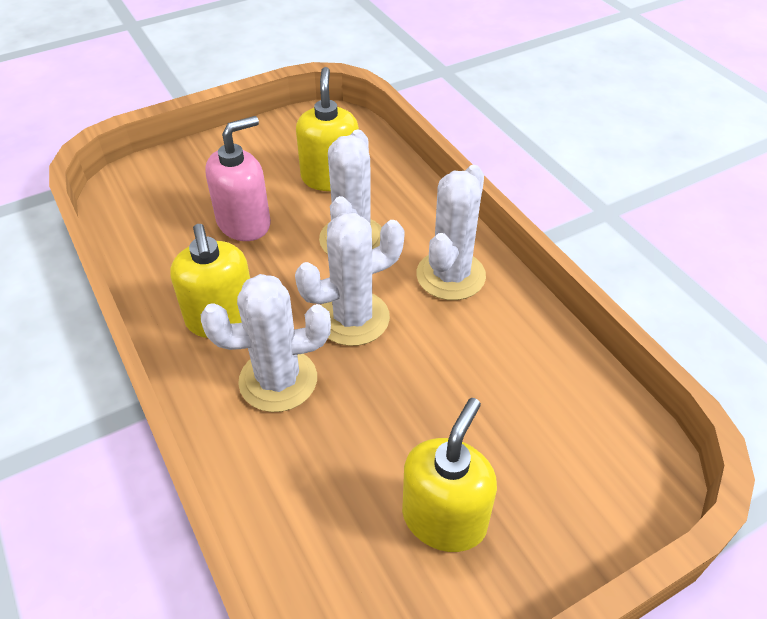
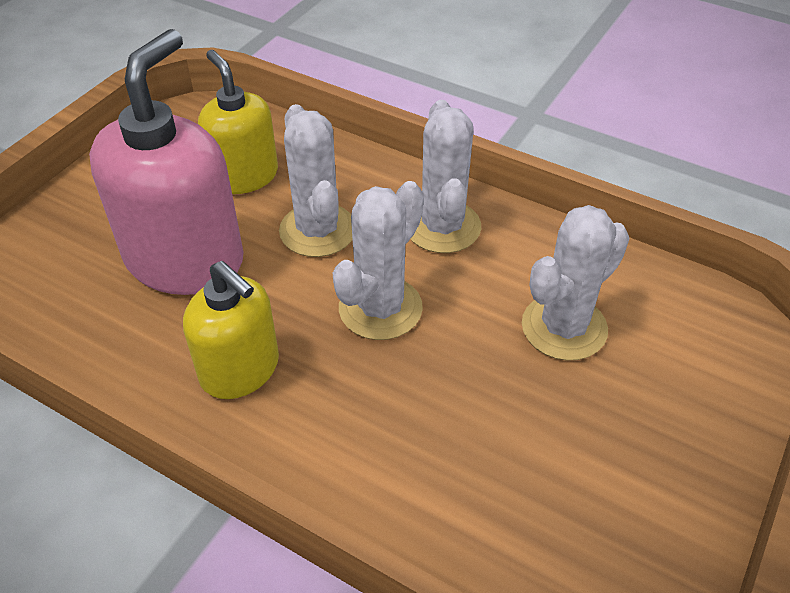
camera: 30 degrees left, 0 degrees up
white cactus [201,274,331,412] -> white cactus moved to [522,205,630,361]
pink soap dispenser [205,116,271,241] -> pink soap dispenser [89,29,244,295], size x1.62
yellow soap dispenser [402,398,497,552] -> none

